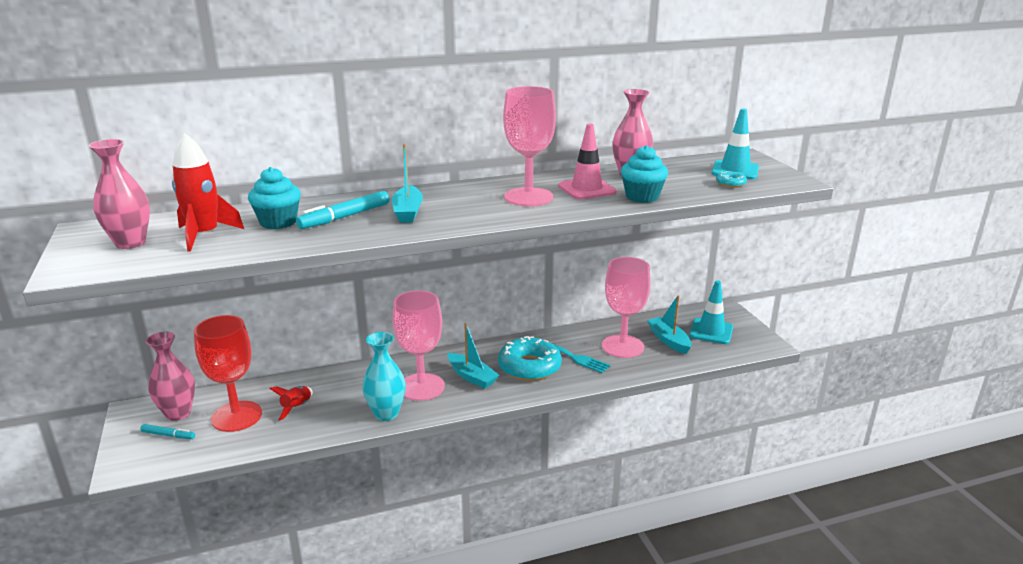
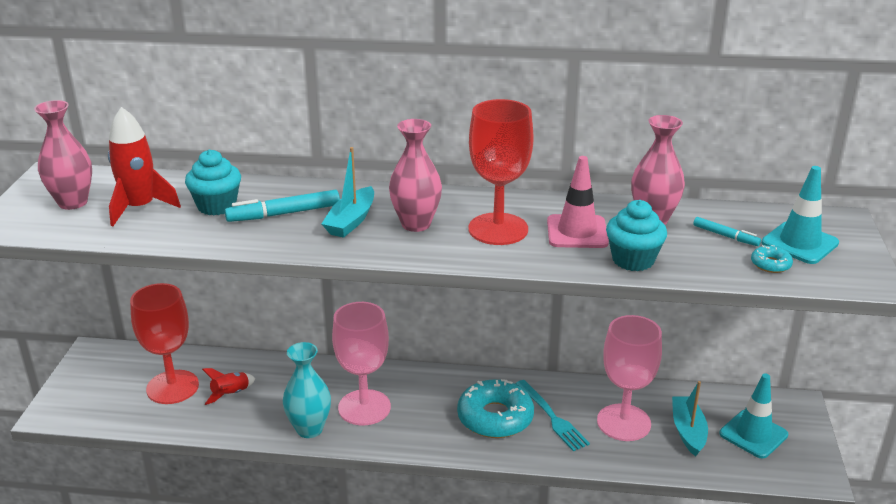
camera: 25 degrees right, 5 degrees up
turquoise marker [140,424,195,439] -> turquoise marker moved to [693,217,761,246]
pink vase [145,332,195,421] -> pink vase moved to [389,119,442,232]
turquoise boat [448,323,499,389] -> none
pink goblet [503,86,556,206] -> red goblet [468,99,534,245]

